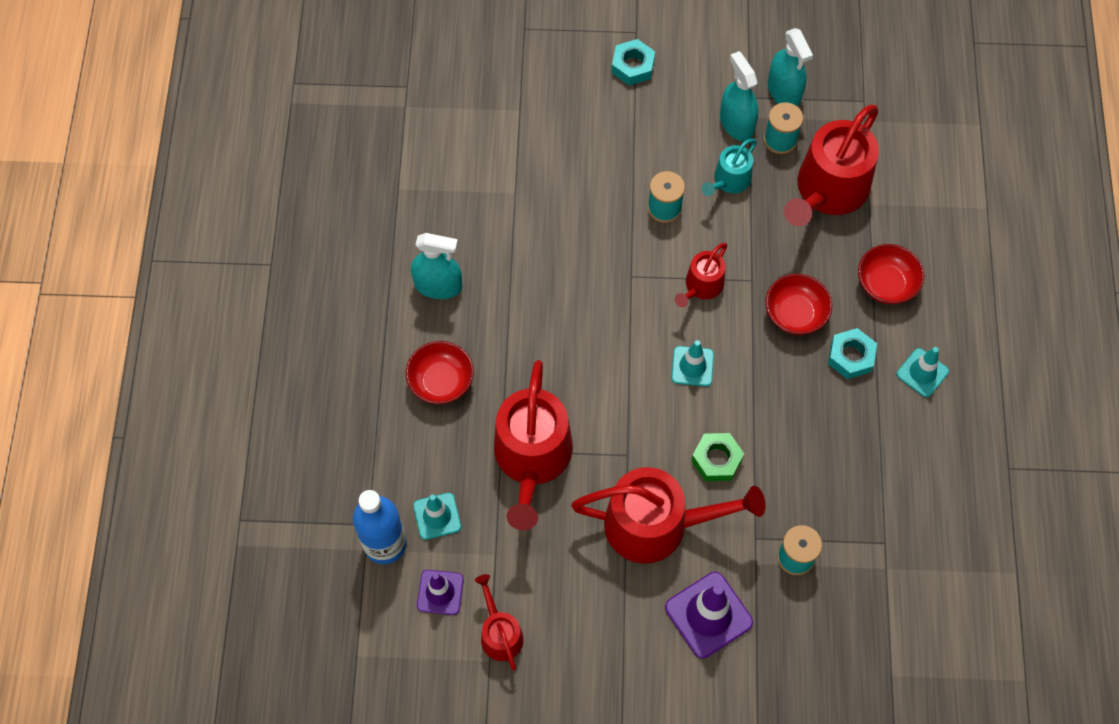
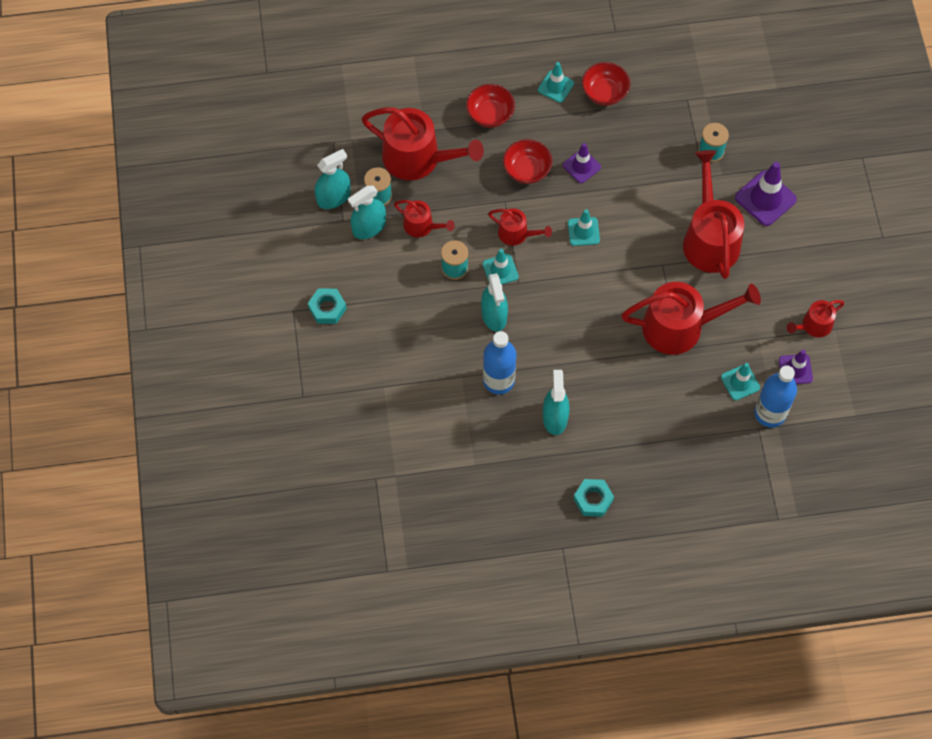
camera: 100 degrees left, 0 degrees up
red bowl [406,341,474,404] -> red bowl moved to [582,62,630,105]
green nut [691,433,744,481] -> none
turquoise watering can [701,139,757,196] -> red watering can [394,200,455,237]
turquoise nut [828,328,877,379] -> turquoise nut moved to [574,479,614,517]
none -> turquoise spray bottle [481,273,508,332]
none -> turquoise traffic cone [483,249,519,284]
none -> blue bottle [483,331,517,395]
none -> purple traffic cone [563,143,601,183]

